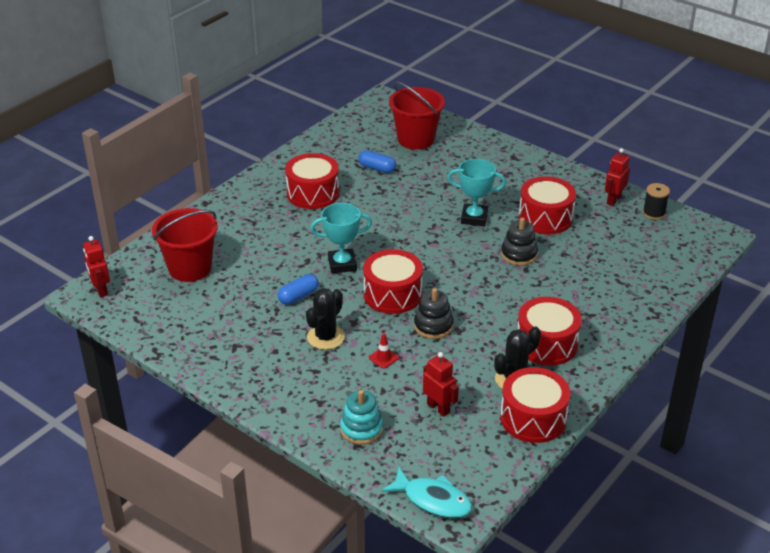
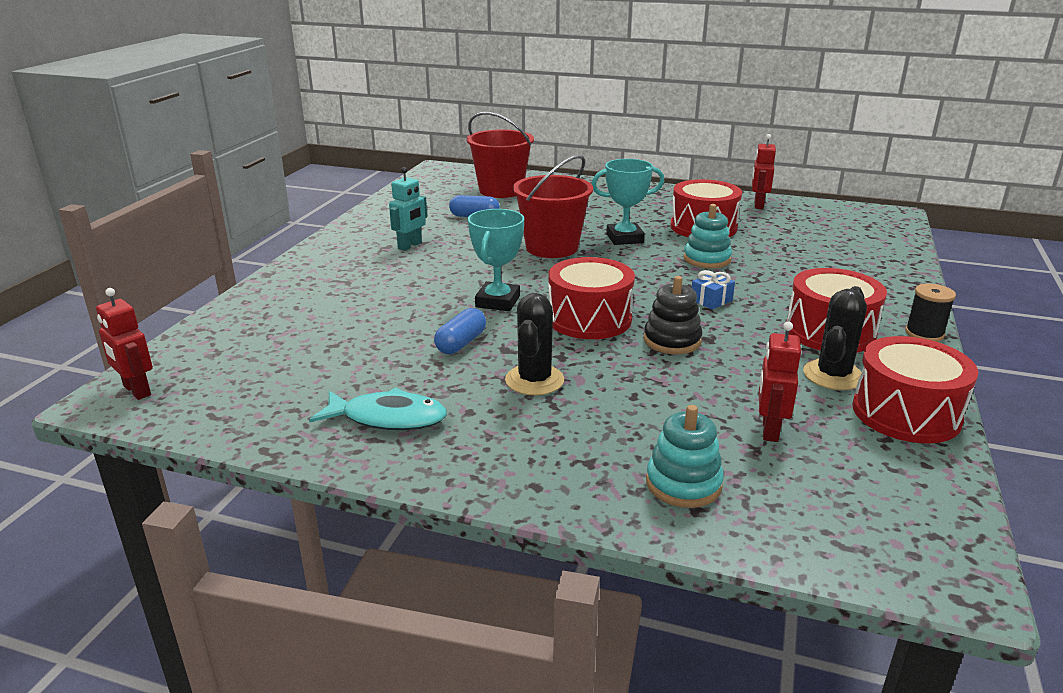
camera: 20 degrees left, 10 degrees down
red bucket [152,208,218,282] -> red bucket moved to [513,155,593,258]
red drum [285,153,339,209] -> turquoise robot [389,167,427,251]
turquoise trophy [310,203,372,273] -> turquoise trophy turned 45 degrees counterclockwise [468,209,524,311]
red traffic cone [369,333,399,369] -> none
turquoise fish [381,466,472,518] -> turquoise fish moved to [309,387,447,431]
red robot [423,352,459,417] -> red robot turned 105 degrees counterclockwise [759,322,801,442]
black stacking toy [501,217,538,266] -> turquoise stacking toy [684,204,732,268]
black spool [643,183,670,220] -> black spool moved to [905,284,956,342]
none -> blue gift [692,270,735,310]

